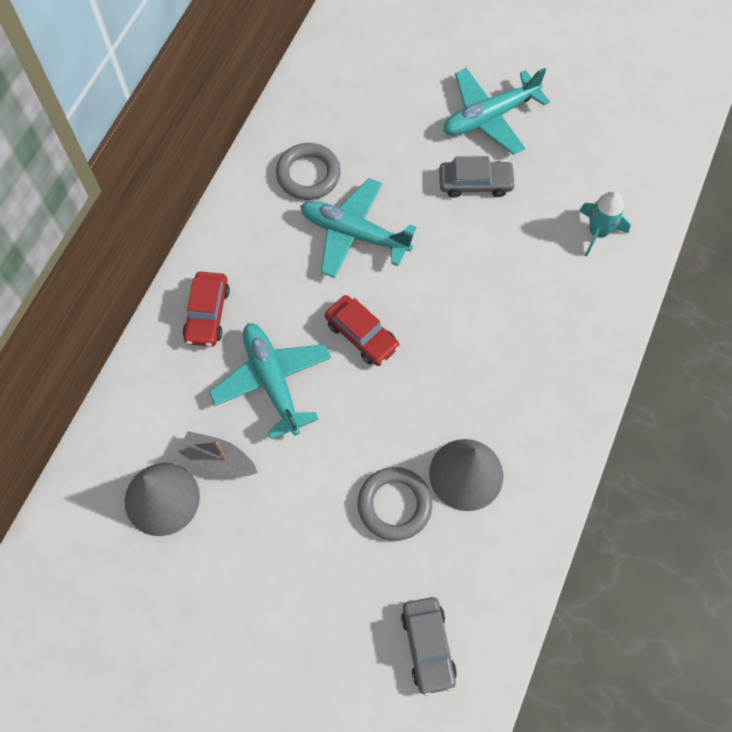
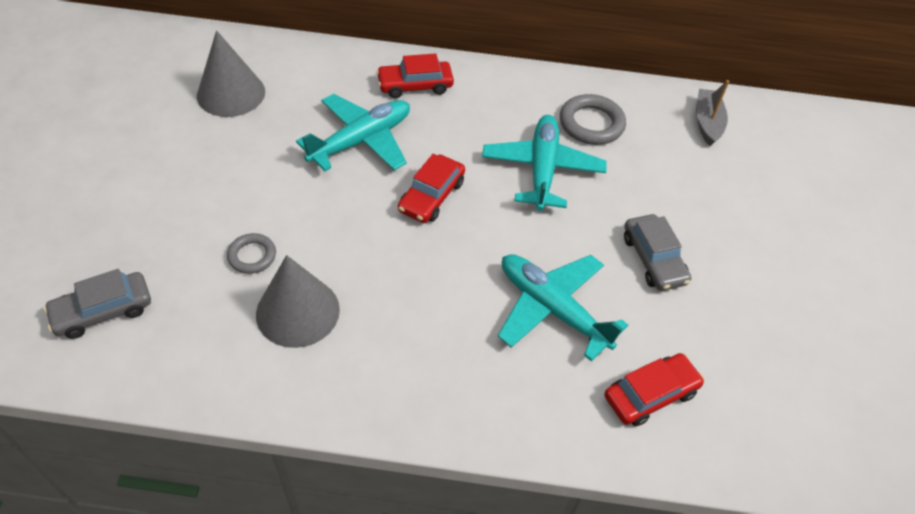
camera: 70 degrees right, 15 degrees down
grey boat [177,431,258,477] -> grey boat moved to [696,80,729,146]
grey ring [358,467,432,541] -> grey ring [227,233,276,274], size x0.62
turquoise plane [443,68,550,155] -> turquoise plane moved to [498,254,628,361]
turquoise rocket [579,191,630,257] -> red car [604,353,704,427]

